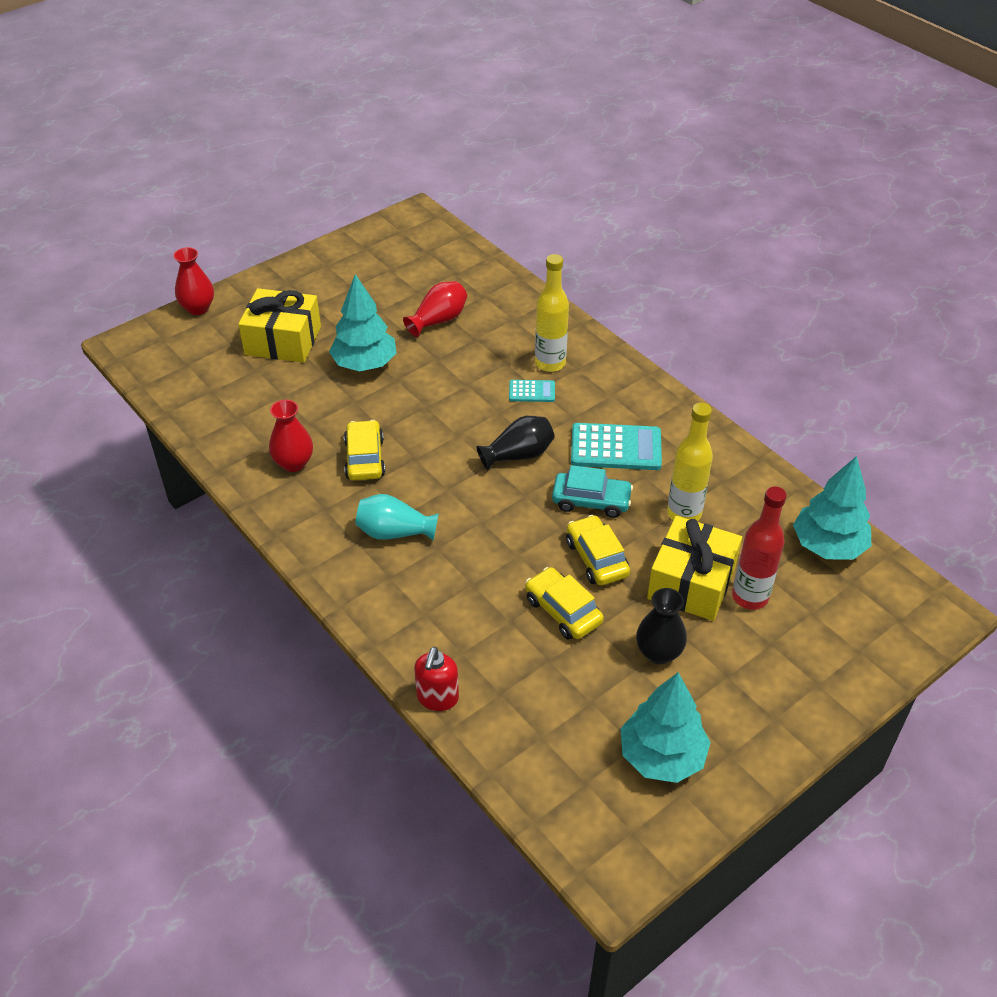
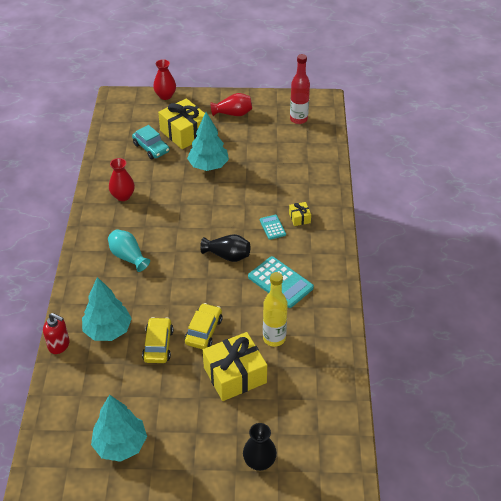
camera: 40 degrees right, 0 degrees up
yellow car [344,420,385,481] -> none
red vase [403,281,467,337] -> red vase moved to [210,93,252,116]
red soap dispenser [414,647,459,711] -> red soap dispenser turned 120 degrees counterclockwise [43,313,70,354]
turquoise calculator [509,380,555,402] -> turquoise calculator turned 150 degrees counterclockwise [260,215,286,240]
yellow bottle [535,254,569,372] -> yellow gift [289,202,311,226]
turquoise car [552,465,633,518] -> turquoise car moved to [132,125,170,159]
black vase [636,588,687,664] -> black vase moved to [243,423,277,471]
red bottle [732,486,787,610] -> red bottle moved to [290,54,310,124]
turquoise tree [793,456,871,560] -> turquoise tree moved to [82,277,132,341]

